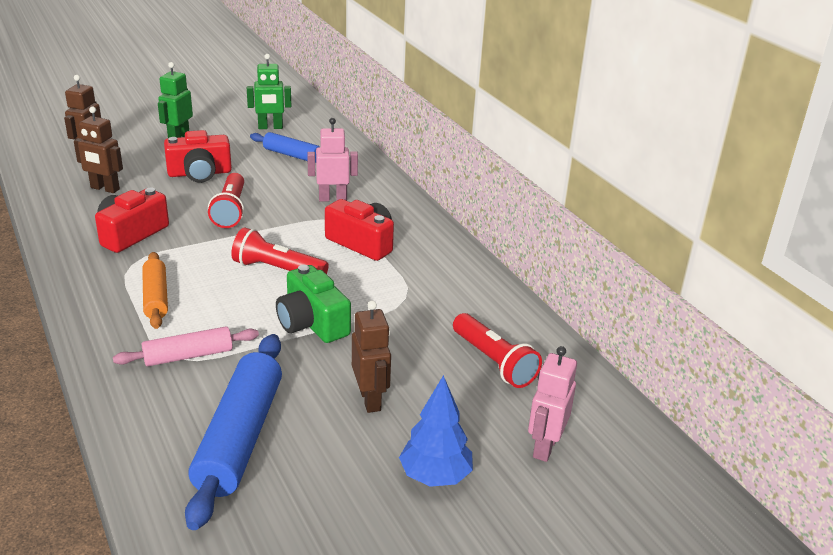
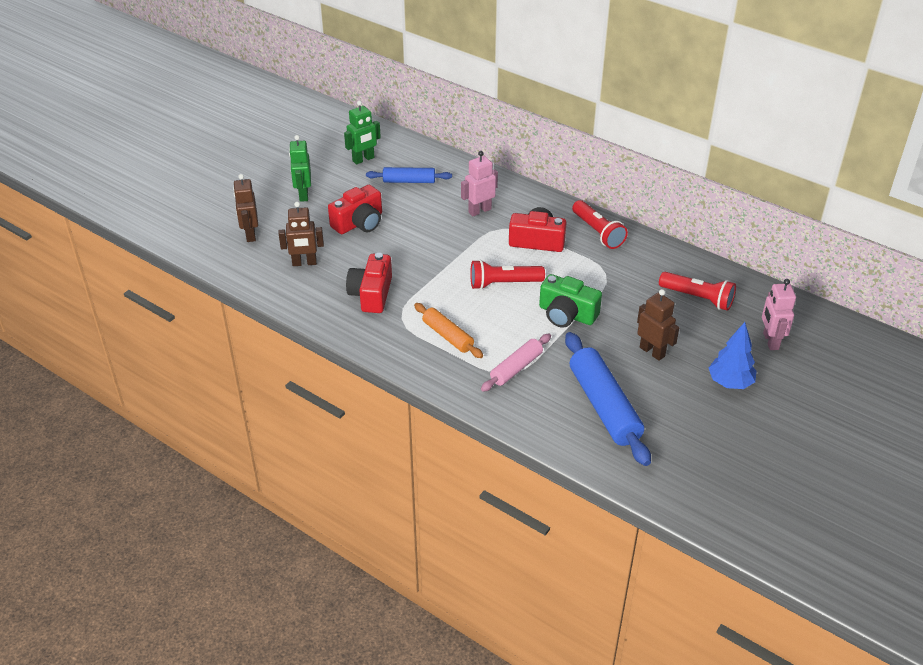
camera: 25 degrees left, 10 degrees up
red flashlight [208,173,244,228] -> red flashlight moved to [572,200,628,249]

